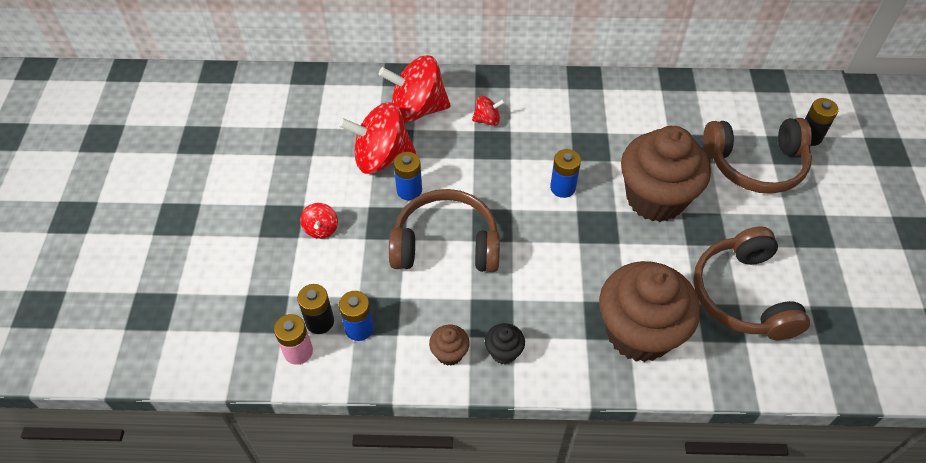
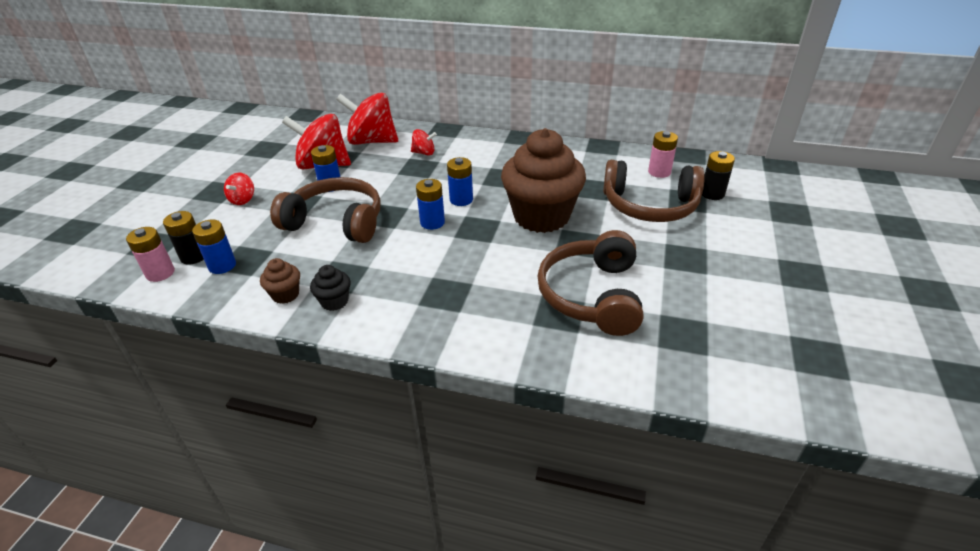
camera: 15 degrees right, 15 degrees down
brown cupcake [599,261,700,362] -> none
none -> blue battery [416,179,445,230]
none -> pink battery [648,131,678,178]

